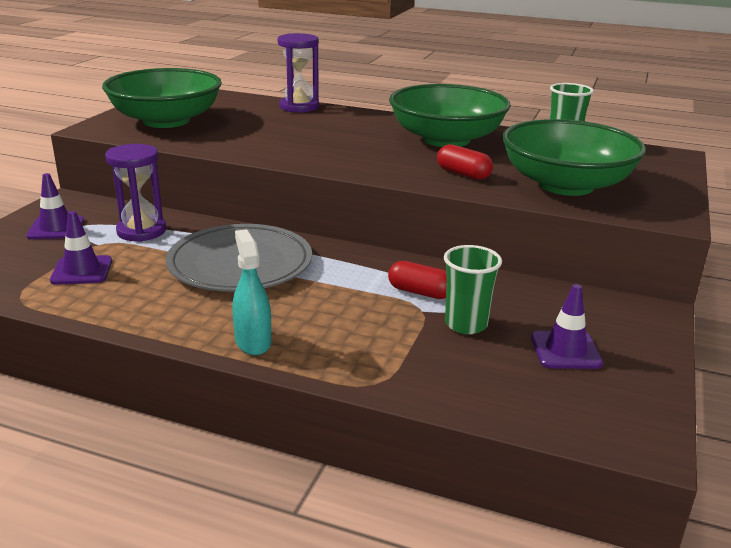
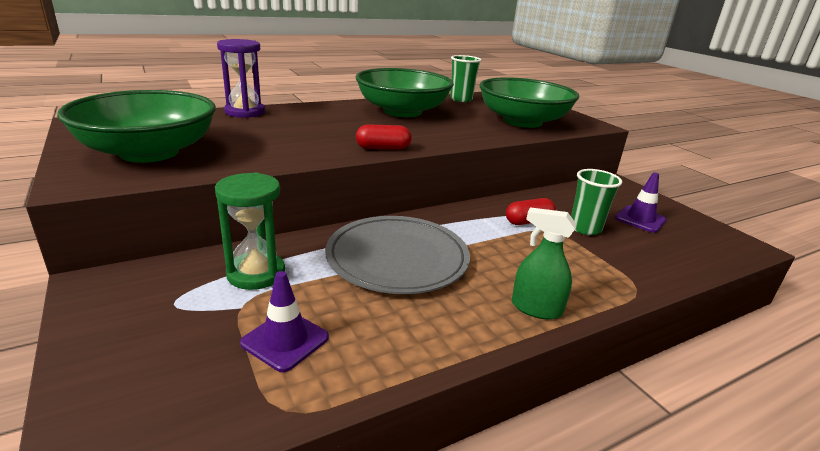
camera: 50 degrees left, 0 degrees up
purple traffic cone [27,173,84,239] -> none
purple hourglass [105,144,166,242] -> green hourglass [215,172,285,290]
turquoise spray bottle [232,229,271,355] -> green spray bottle [512,207,576,320]
red capsule [437,144,493,180] -> red capsule moved to [356,124,411,150]

